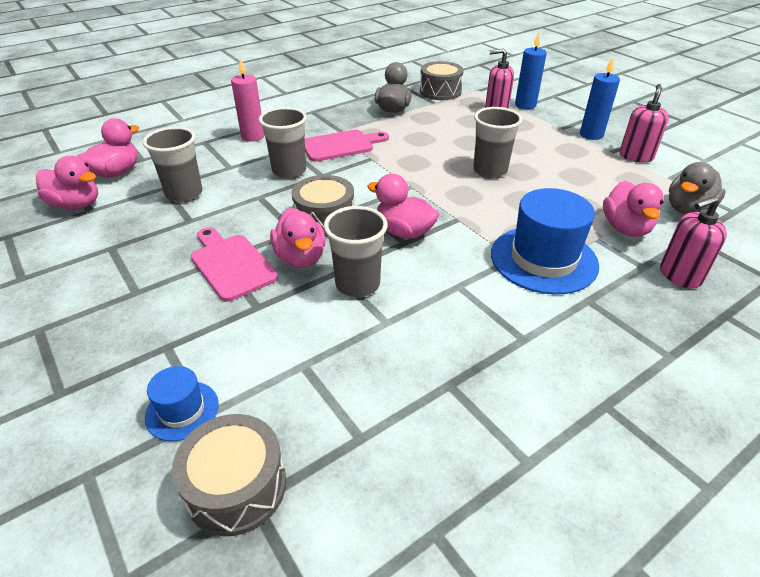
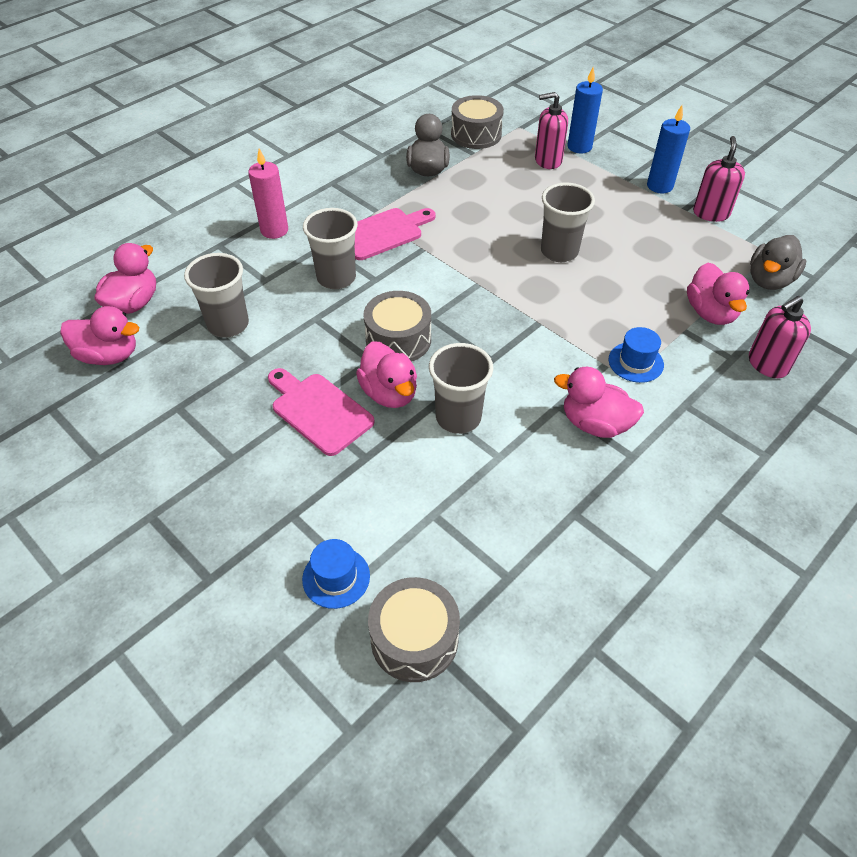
camera: 10 degrees left, 10 degrees up
pink duck [367,174,439,239] -> pink duck moved to [554,367,644,438]
blue hat [491,188,599,294] -> blue hat [609,327,664,383], size x0.51

